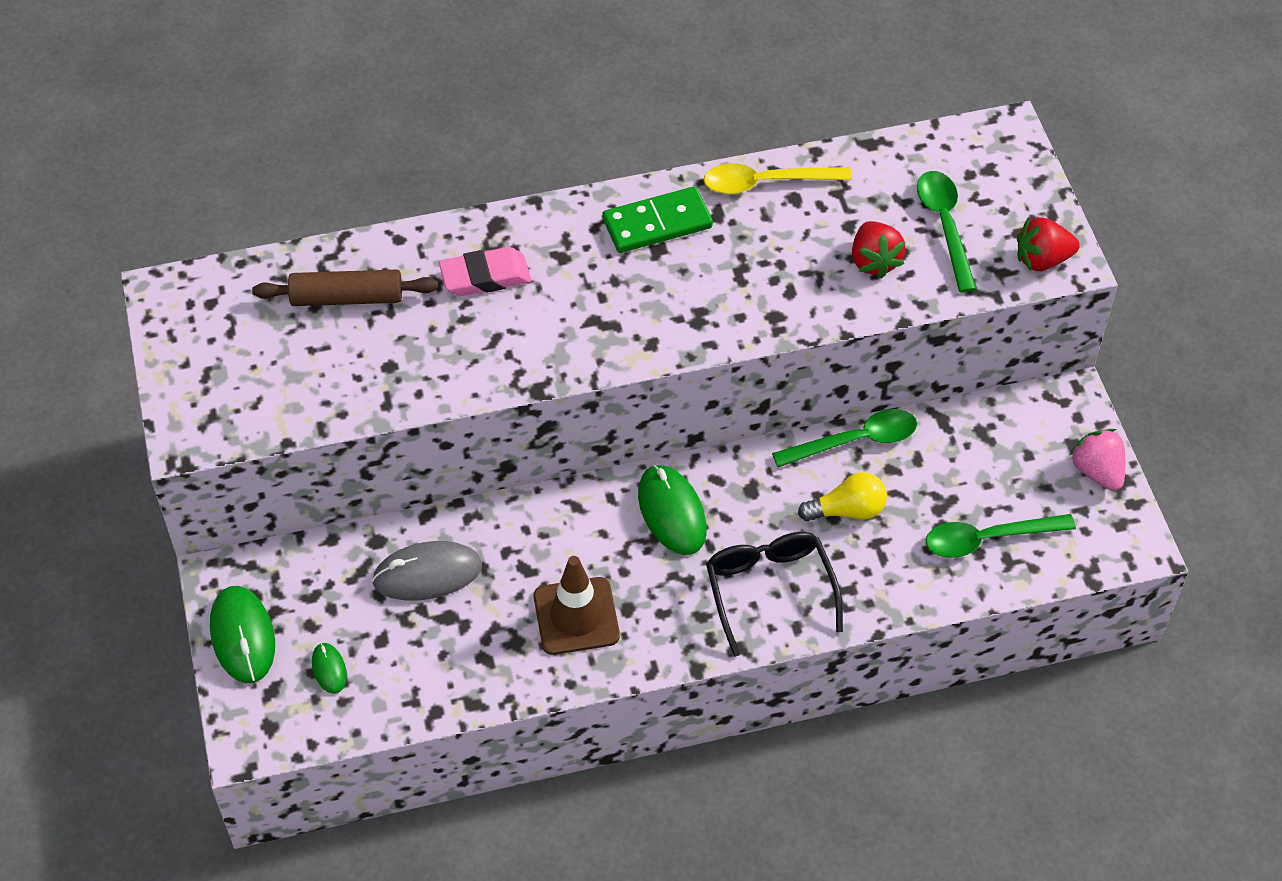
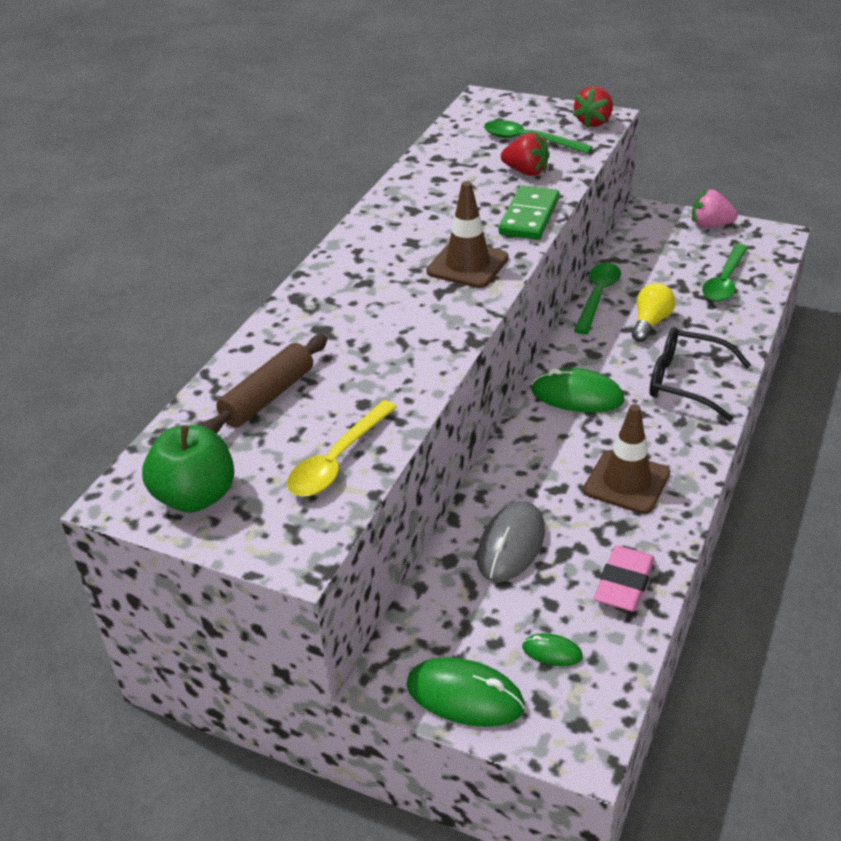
camera: 50 degrees left, 15 degrees down
pink eraser [439,247,531,296] -> pink eraser moved to [594,546,655,612]
green domino [602,186,713,253] -> green domino moved to [499,185,560,240]
yellow spoon [704,163,852,194] -> yellow spoon moved to [287,400,397,497]
none -> green apple [142,425,234,513]
none -> brown traffic cone [426,181,509,288]

